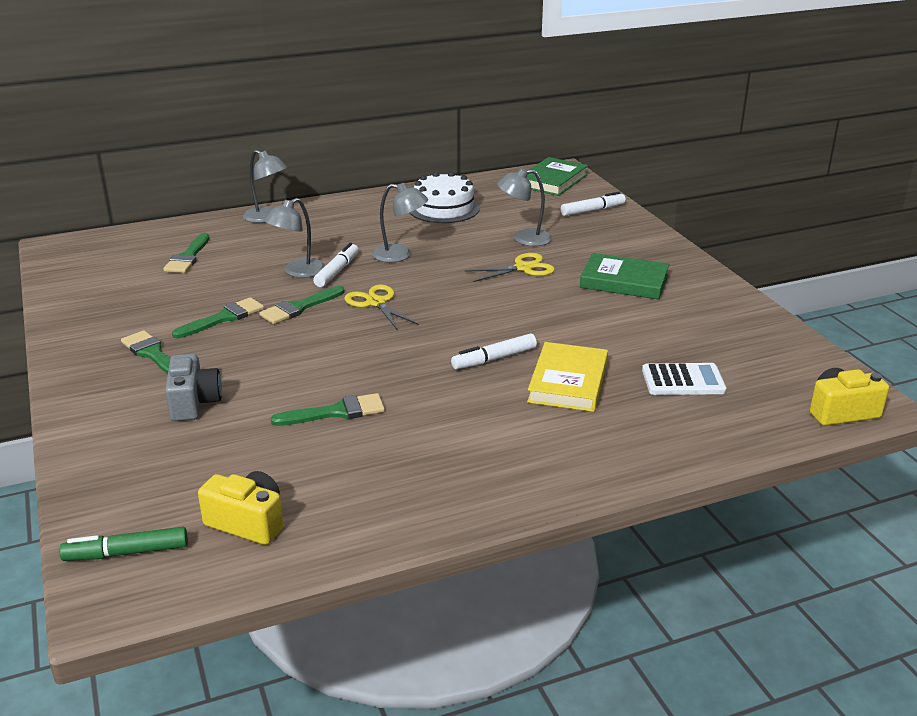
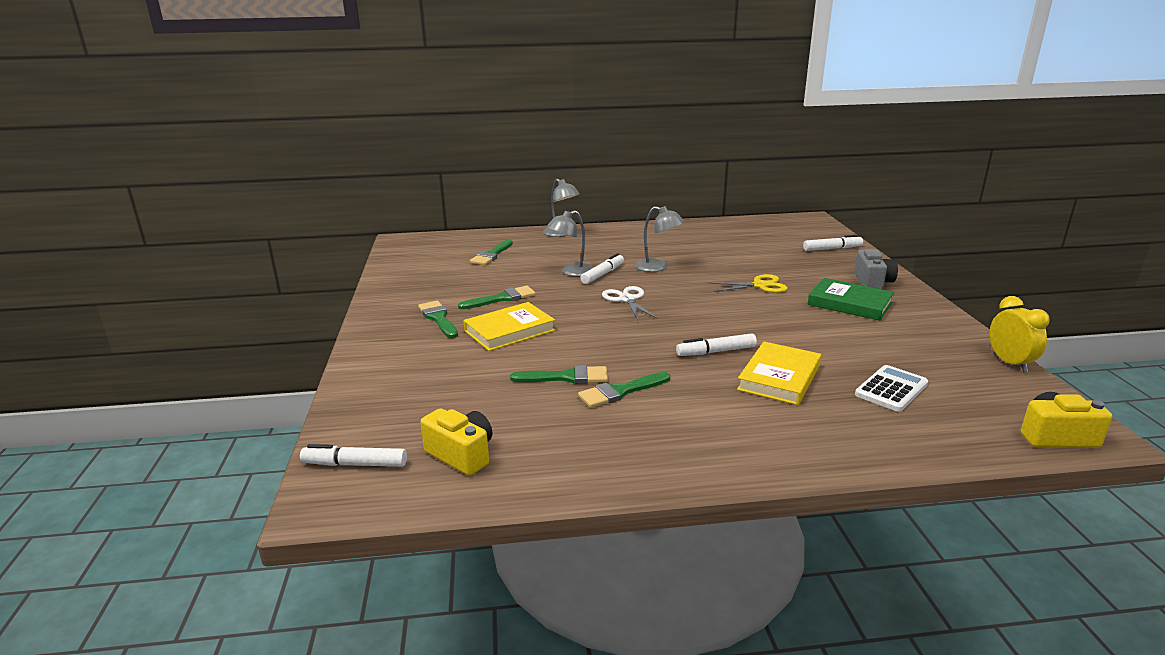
camera: 15 degrees right, 5 degrees down
green marker [59,527,188,561] -> white marker [300,444,407,467]
grey camera [165,354,222,421] -> grey camera moved to [854,249,898,289]
green brush [259,286,344,324] -> green brush moved to [578,372,670,408]
yellow scissors [344,285,419,329] -> white scissors [602,286,658,320]
white cake [410,172,480,223] -> none
grey lamp [497,168,552,246] -> none
green book [527,157,588,196] -> none
white calculator [642,363,727,395] -> white calculator turned 60 degrees counterclockwise [855,365,928,412]
none -> yellow book [463,302,555,351]
none -> yellow clock [989,296,1049,372]

